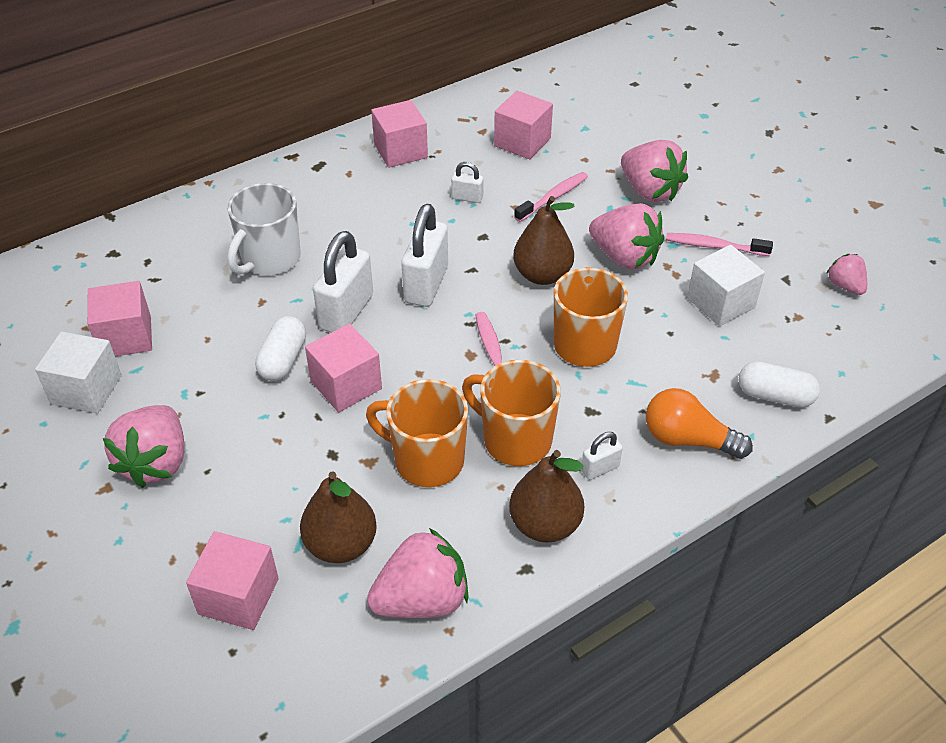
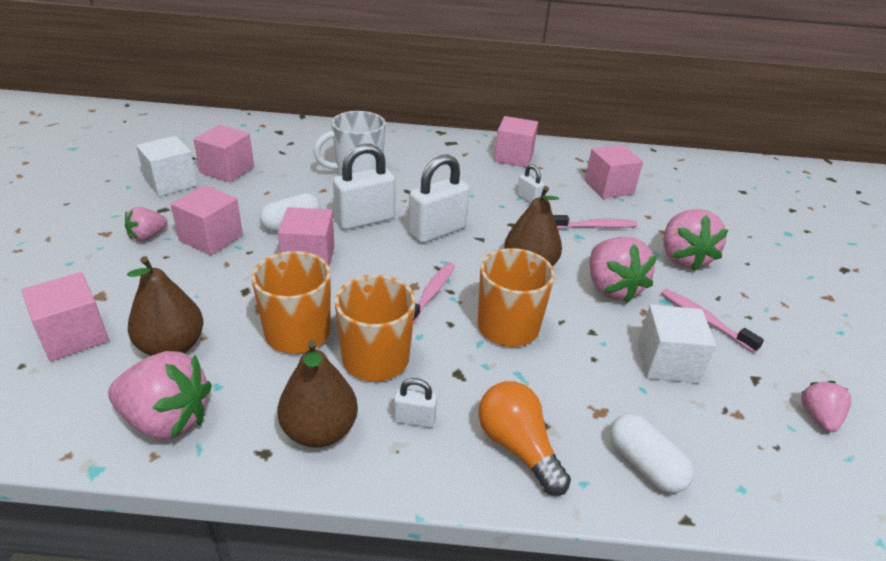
camera: 35 degrees right, 10 degrees down
pink strawberry [103,405,184,488] -> pink strawberry [125,207,168,241], size x0.55
none -> pink cube [170,185,243,255]

